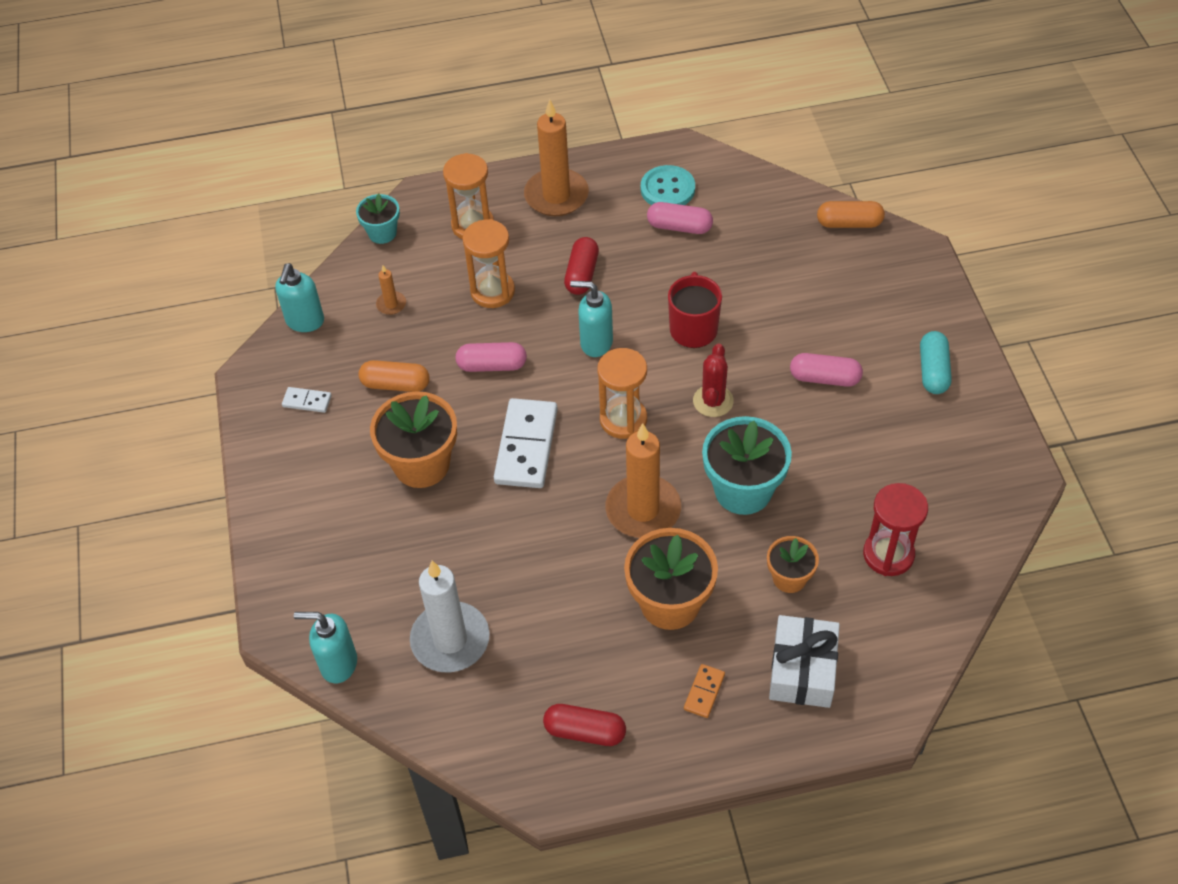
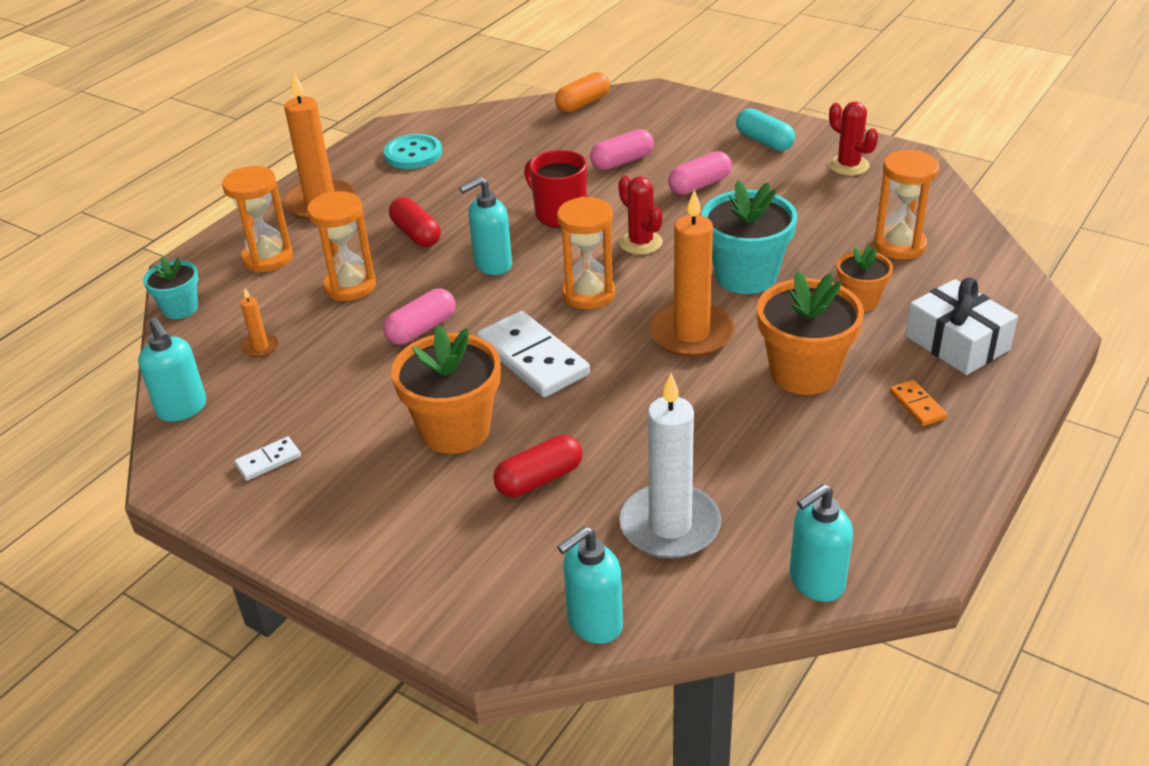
camera: 45 degrees left, 15 degrees down
orange capsule [358,360,430,392] -> none
red capsule [543,704,626,746] -> red capsule moved to [493,435,582,497]
pink capsule [647,202,713,234] -> pink capsule moved to [590,129,654,170]
red hourglass [863,483,928,576] -> orange hourglass [874,150,939,259]
none -> turquoise soap dispenser [790,484,853,602]
none -> red cactus [829,101,878,176]

